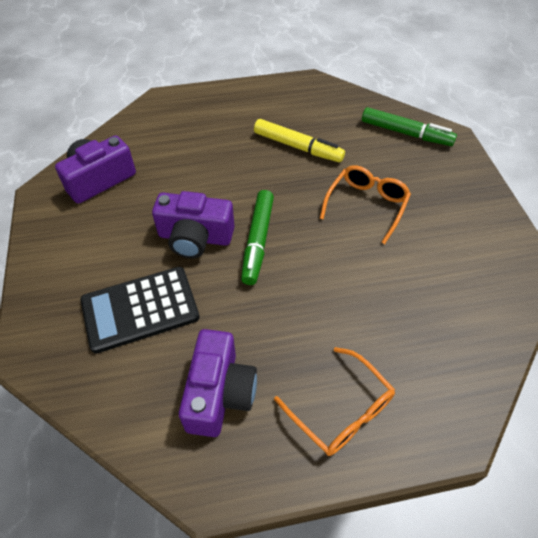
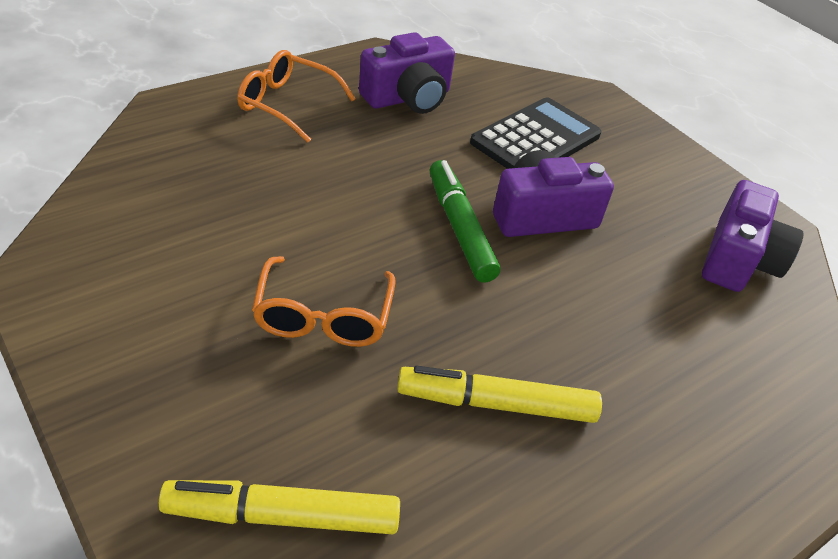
camera: 150 degrees right, 10 degrees down
purple camera [179,329,257,437] -> purple camera turned 105 degrees counterclockwise [359,32,455,114]
green marker [362,107,457,146] -> yellow marker [159,480,400,534]

